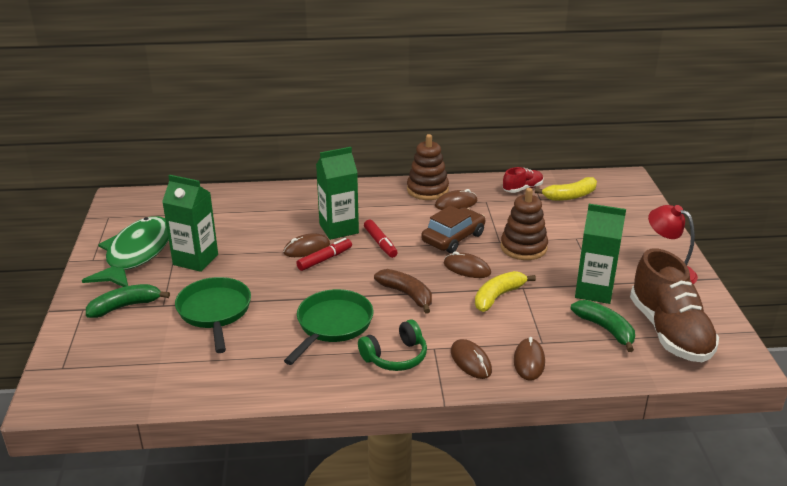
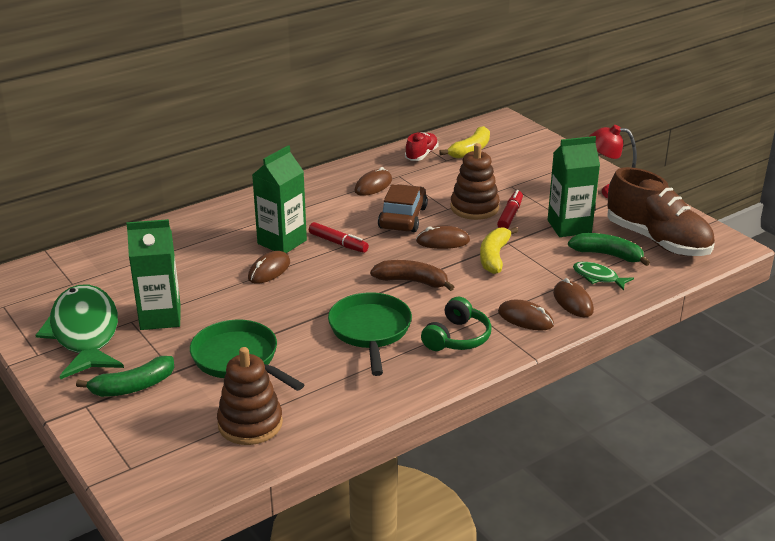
camera: 30 degrees left, 0 degrees up
green banana [86,284,170,318] -> green banana turned 150 degrees counterclockwise [76,356,175,397]
red marker [296,238,352,271] -> red marker moved to [497,190,523,229]
brown stacking toy [407,134,449,200] -> brown stacking toy moved to [217,347,283,445]
none -> green fish [573,262,634,290]

